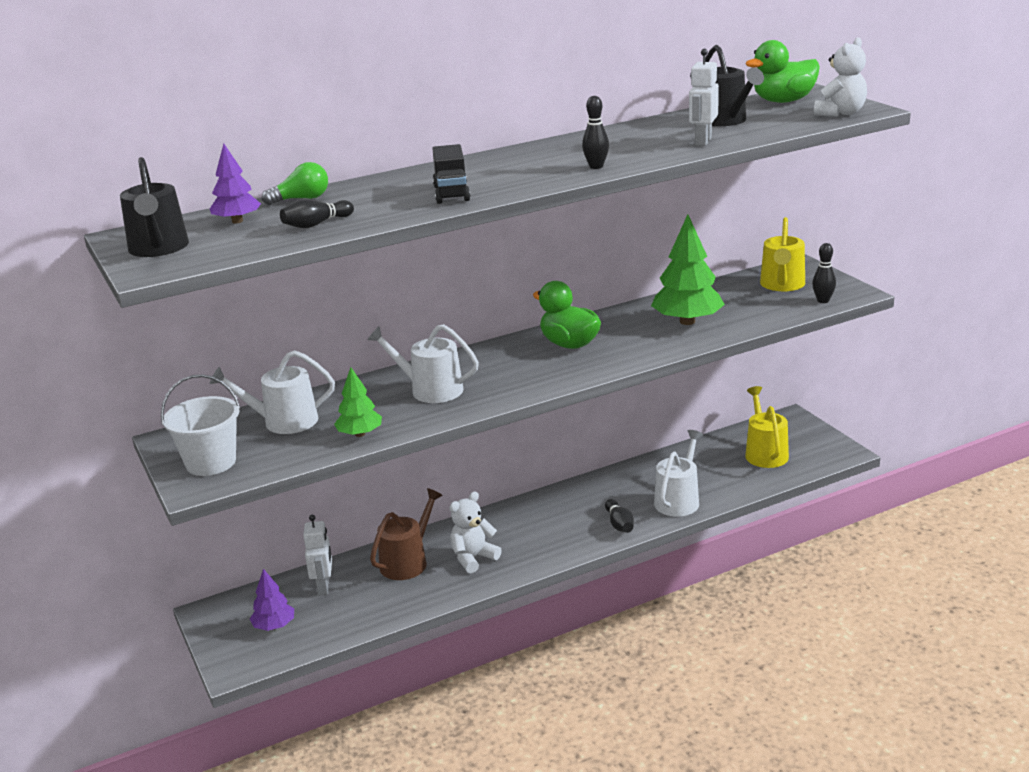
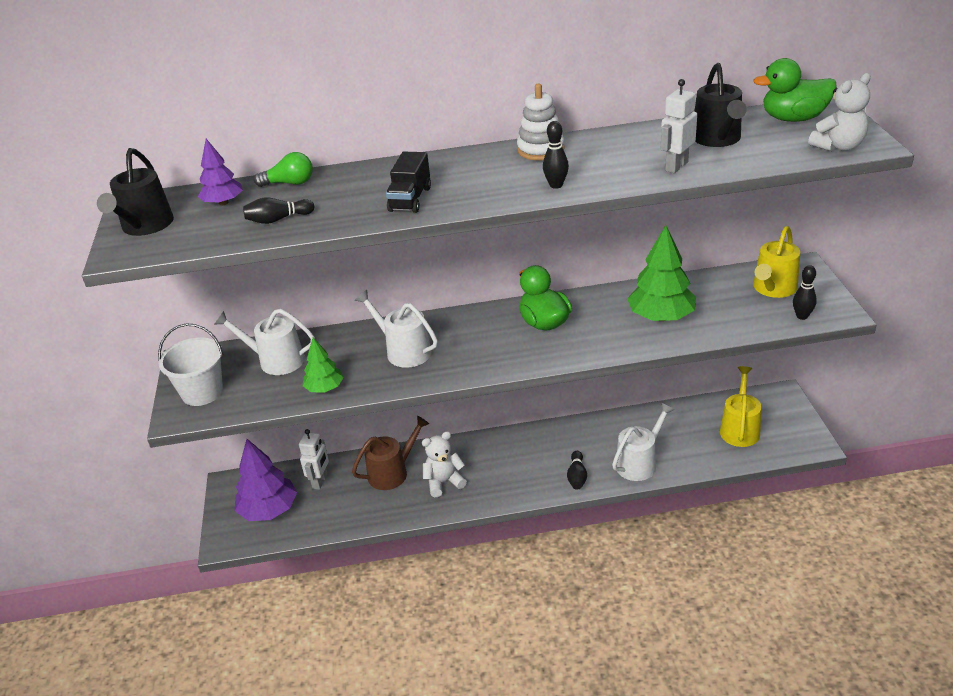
camera: 20 degrees right, 10 degrees up
purple tree [250,569,294,631] -> purple tree [235,439,297,521], size x1.73
none -> white stacking toy [517,84,565,160]

